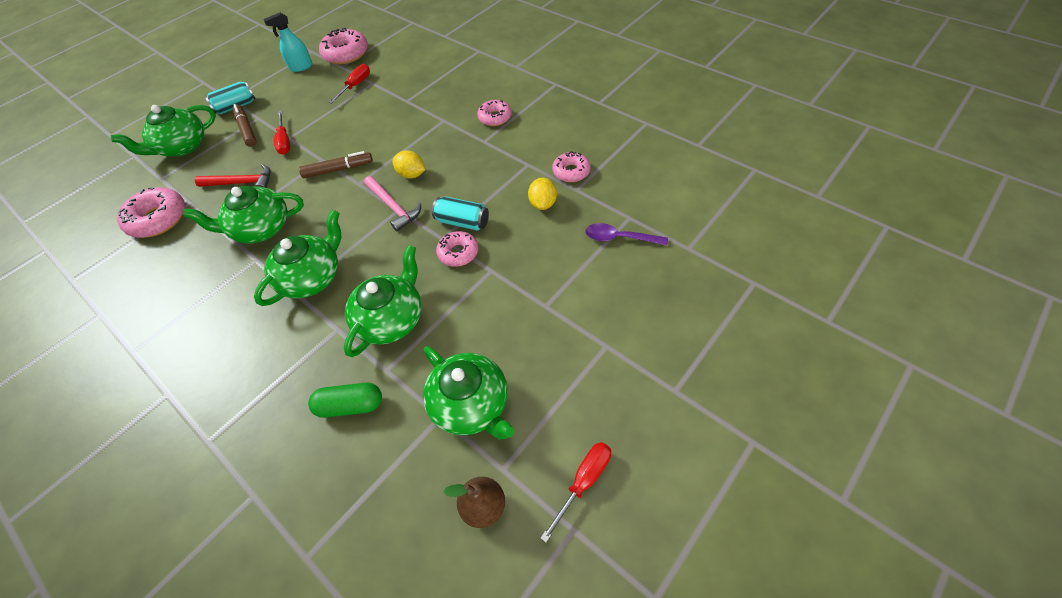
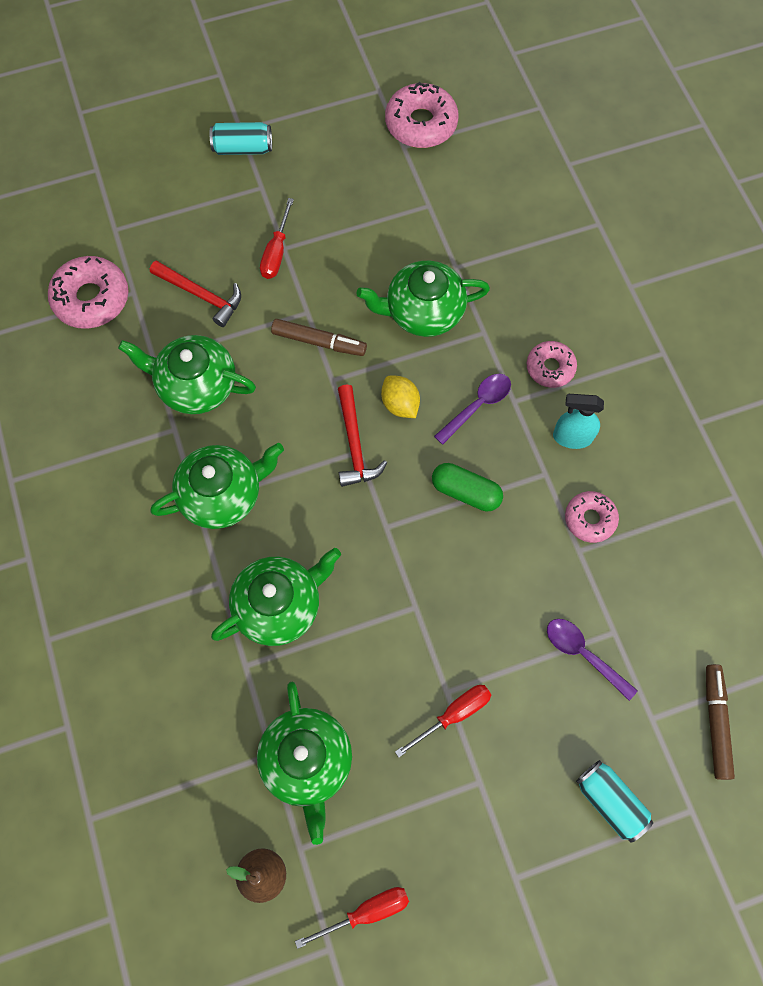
camera: 25 degrees right, 15 degrees up
green teapot [111,105,216,156] -> green teapot moved to [356,261,490,337]
brown marker [232,104,257,147] -> brown marker moved to [706,664,735,780]
turquoise spray bottle [264,13,312,72] -> turquoise spray bottle moved to [553,394,604,449]
green capsule [308,383,382,418] -> green capsule moved to [432,463,503,511]
red screwdriver [329,64,370,103] -> red screwdriver moved to [395,685,491,757]
pink hammer [364,176,421,232] -> red hammer [338,385,387,487]
turquoise can [432,196,489,231] -> turquoise can moved to [576,760,653,843]
pink donut [436,231,478,267] -> none
yellow lemon [528,178,557,210] -> none
none -> purple spoon [434,374,511,445]

